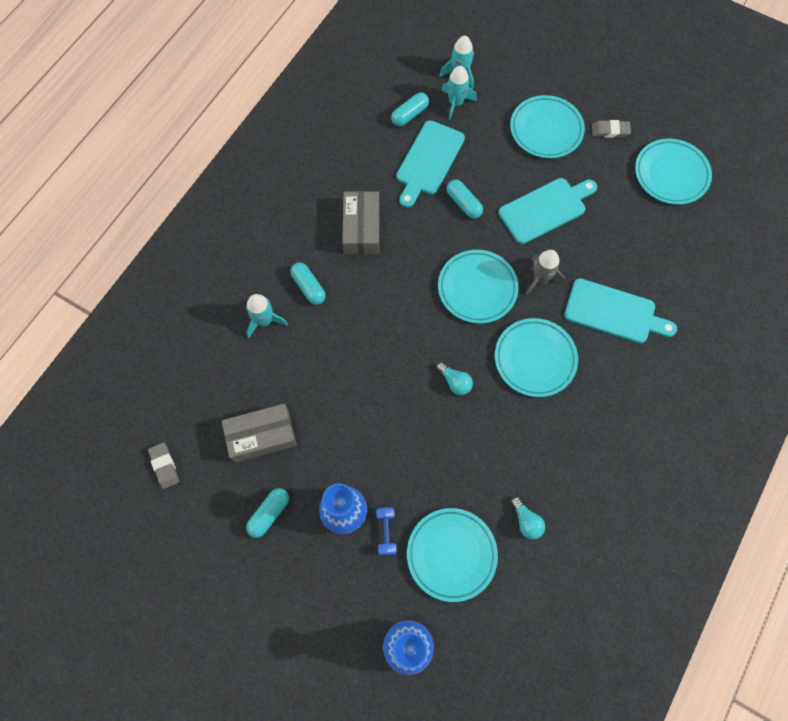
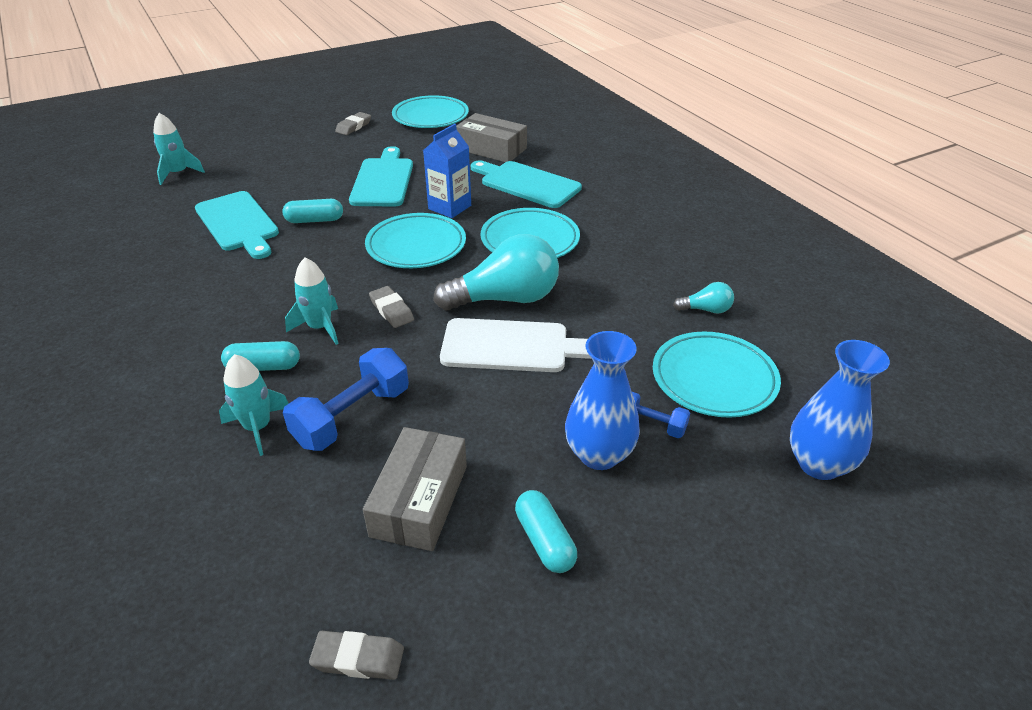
camera: 60 degrees left, 30 degrees down
grey box [342,191,379,254] -> grey box moved to [456,113,527,162]
turquoise capsule [391,92,429,126] -> none
turquoise light bulb [436,362,473,395] -> turquoise light bulb [433,234,559,310], size x2.19
turquoise rocket [441,66,477,120] -> turquoise rocket moved to [285,258,339,345]
turquoise plate [510,95,585,158] -> none
grey rocket [526,250,565,295] -> blue carton [423,124,471,218]
turquoise cutting board [564,278,677,343] -> turquoise cutting board turned 105 degrees counterclockwise [471,160,582,208]
none -> blue dumbbell [283,348,409,451]
none -> grey eraser [369,286,414,328]
none -> white cutting board [440,318,591,372]

